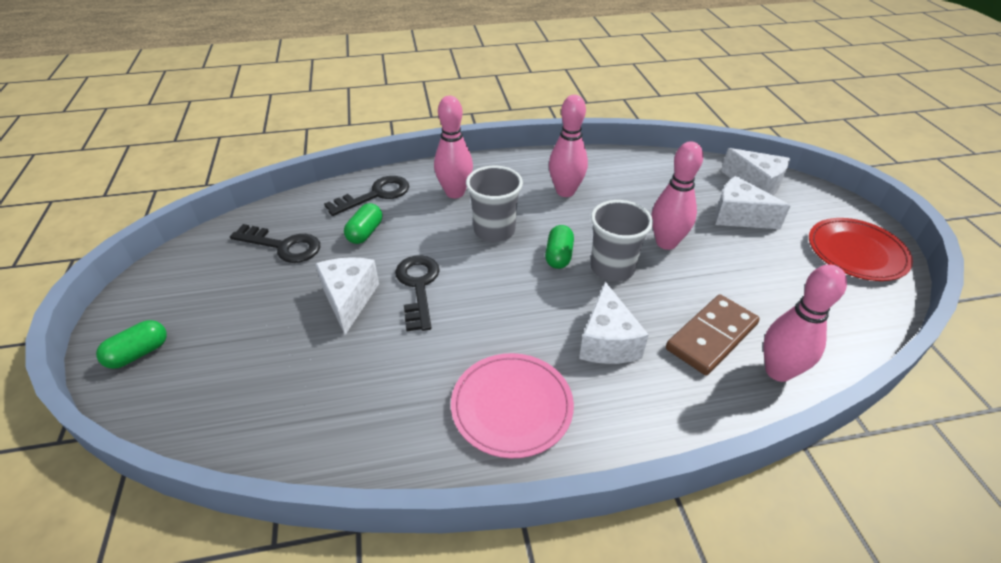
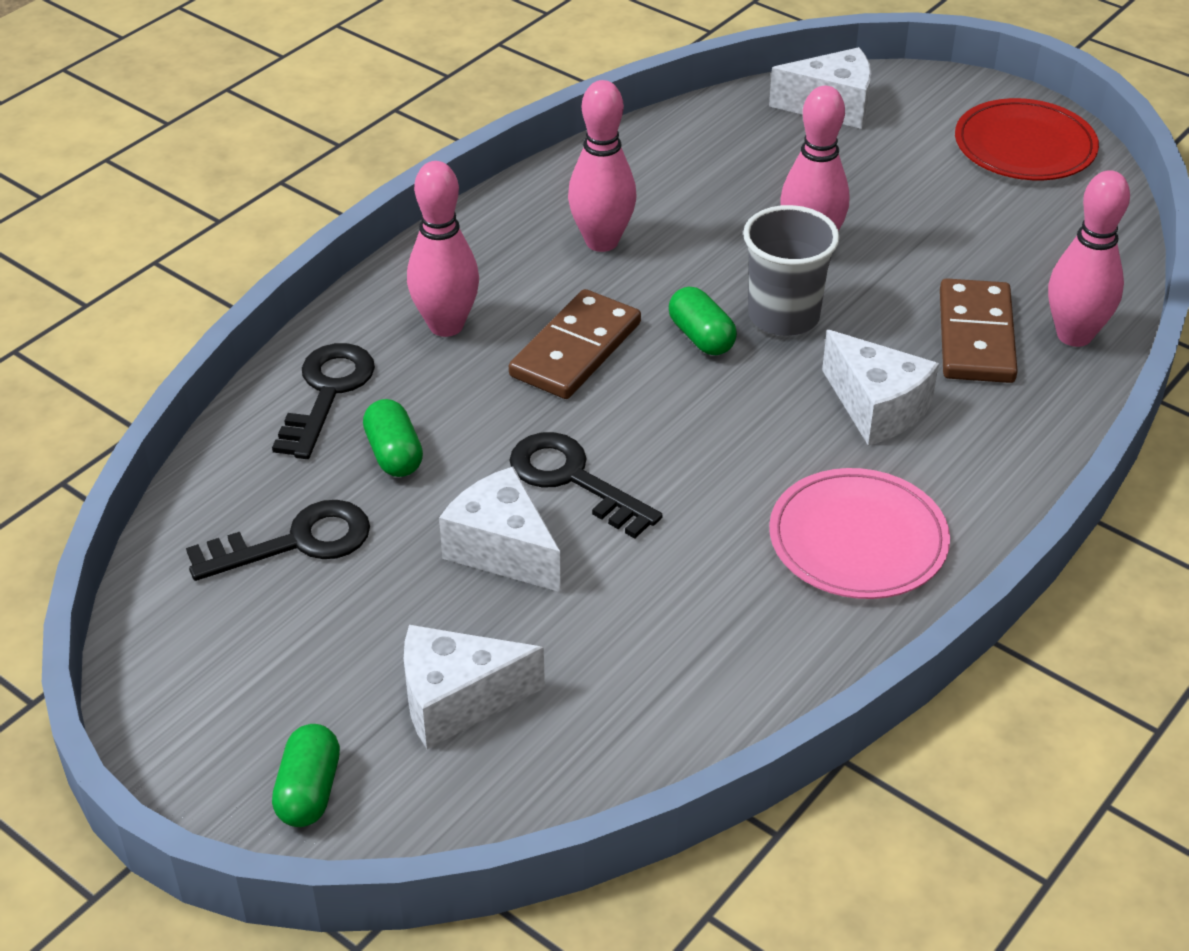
camera: 40 degrees left, 0 degrees up
grey cup [466,166,523,242] -> brown domino [509,289,641,399]
white cheese [715,176,790,229] -> white cheese moved to [404,625,545,749]

